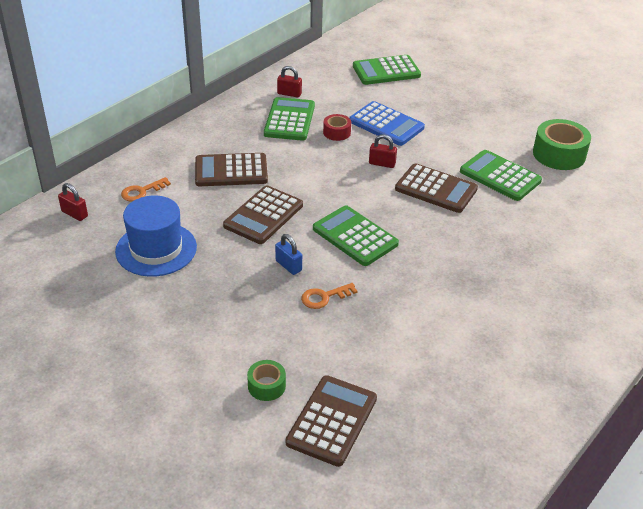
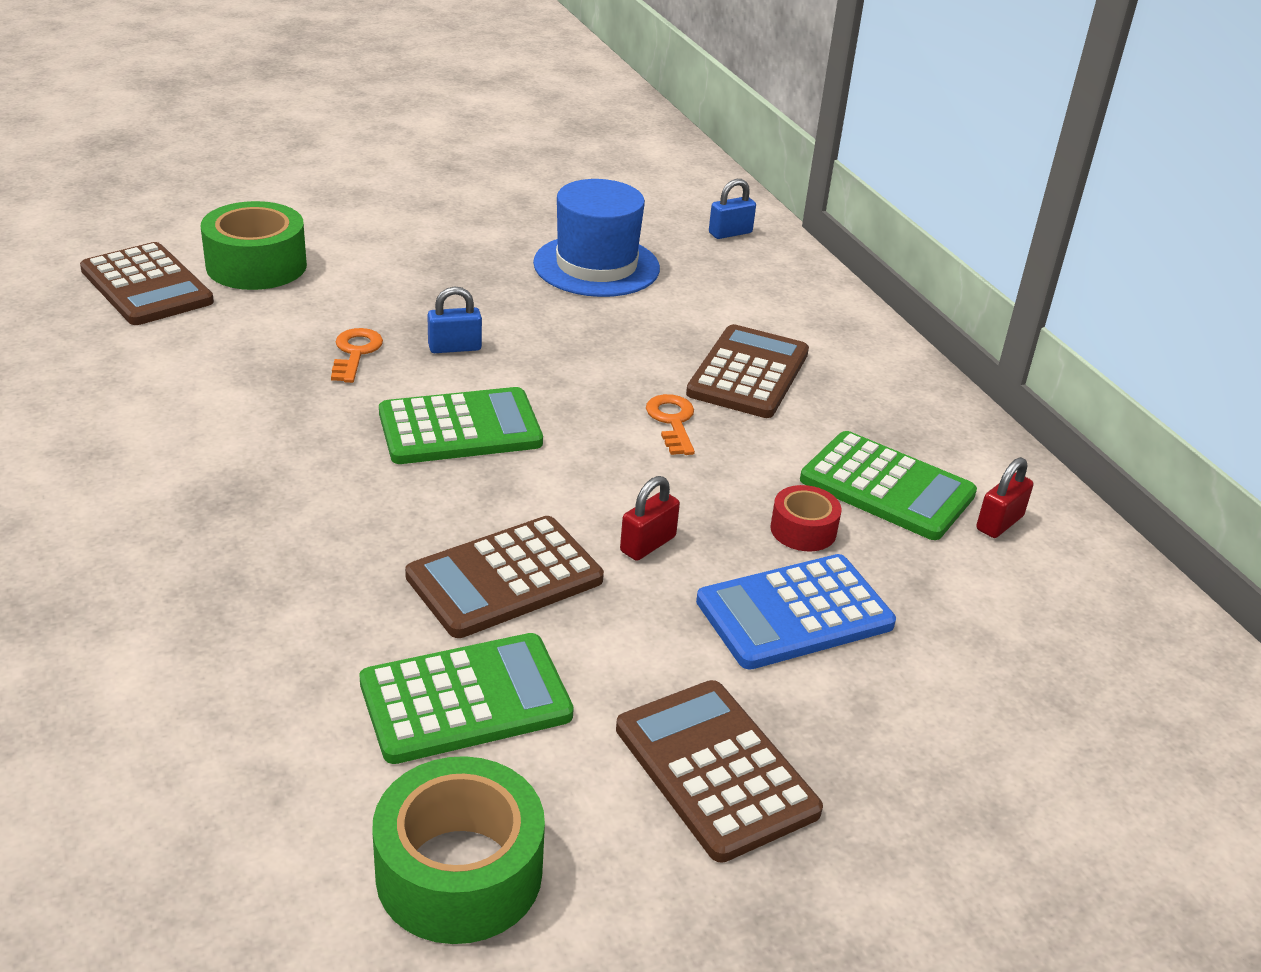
camera: 115 degrees right, 5 degrees down
red padlock [58,183,88,221] -> blue padlock [709,179,756,239]
orange key [121,177,171,202] -> orange key moved to [646,394,695,455]
brown calculator [223,185,303,244] -> brown calculator moved to [616,680,823,863]
green tape [247,360,286,401] -> green tape [201,201,307,290], size x1.85
green calculator [353,55,421,85] -> none

